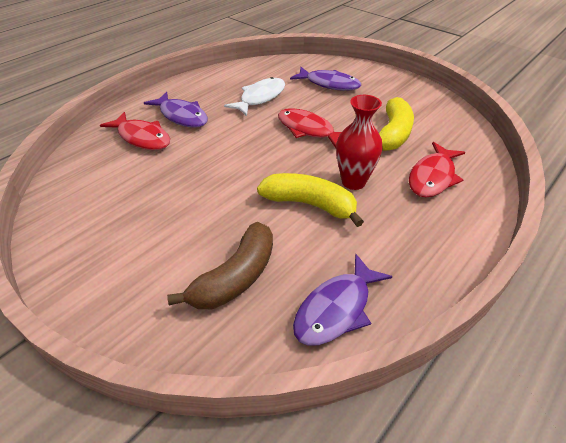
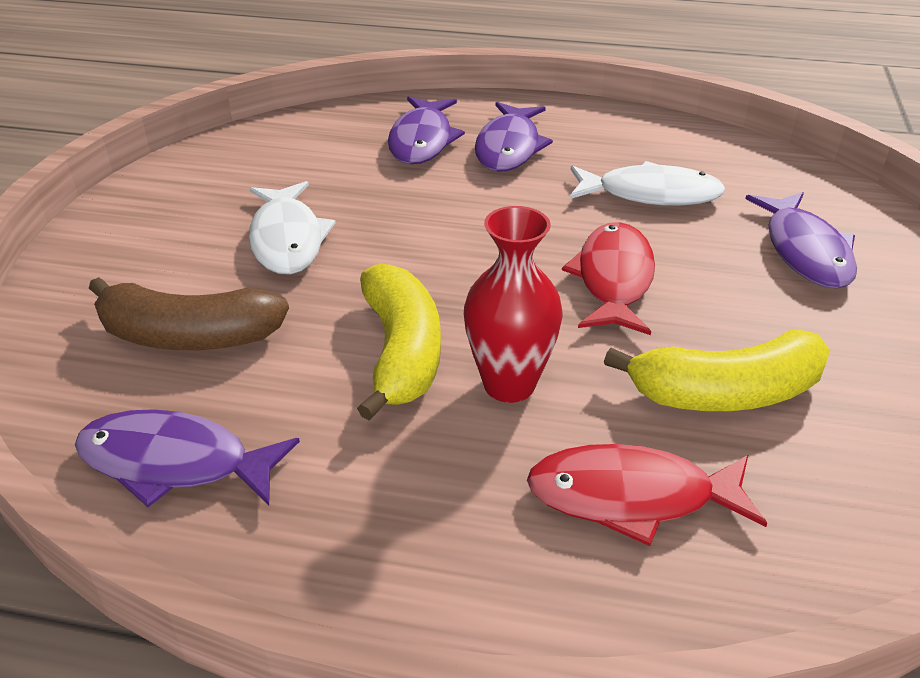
camera: 60 degrees right, 5 degrees down
red fish [100,112,170,150] -> purple fish [388,96,465,164]
none -> white fish [249,181,336,275]

